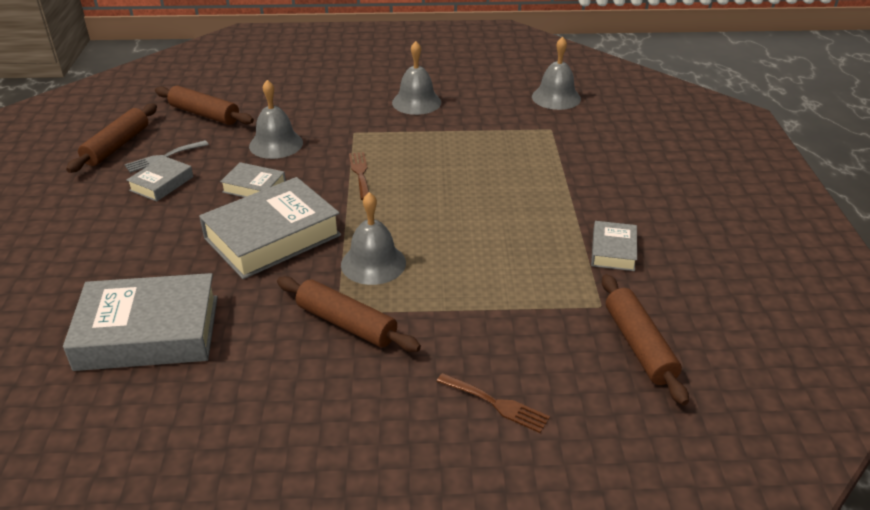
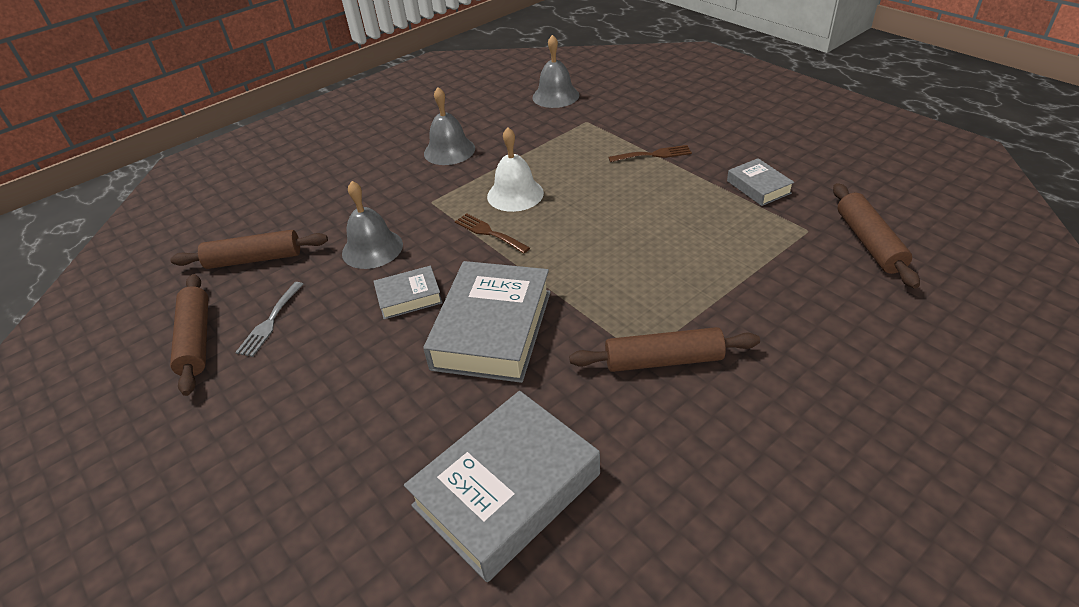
camera: 35 degrees left, 5 degrees up
grey book [127,156,193,202] -> none
grey bell [341,192,406,285] -> none
brown fork [436,373,550,433] -> brown fork moved to [608,145,692,162]
brown rolling pin [602,274,689,405] -> brown rolling pin turned 45 degrees clockwise [833,183,920,288]
none -> white bell [487,127,544,212]

